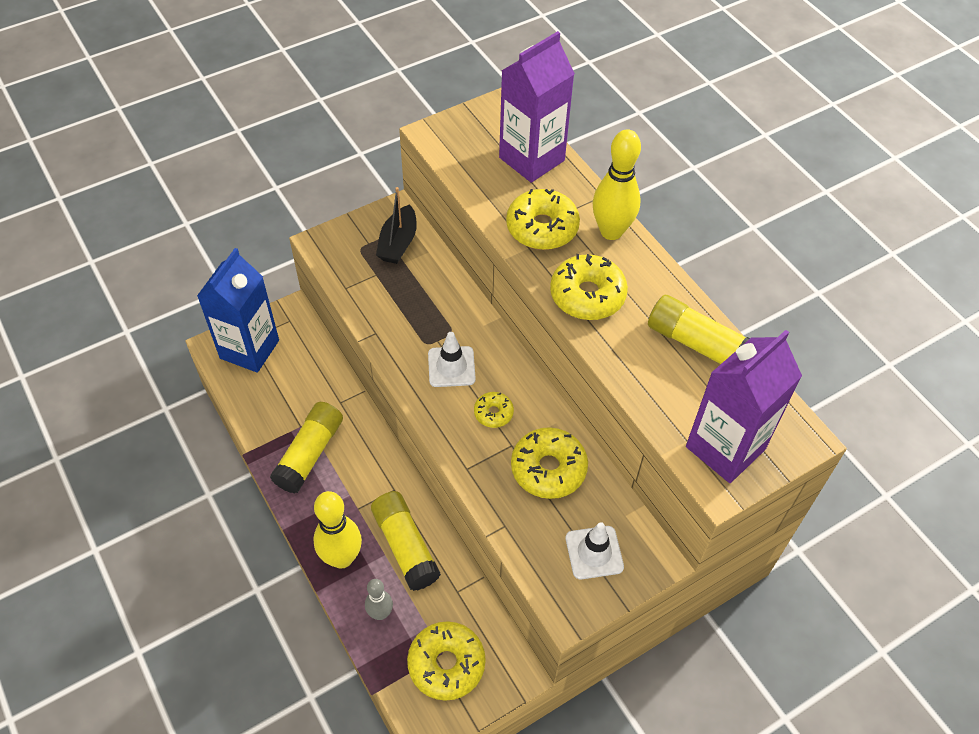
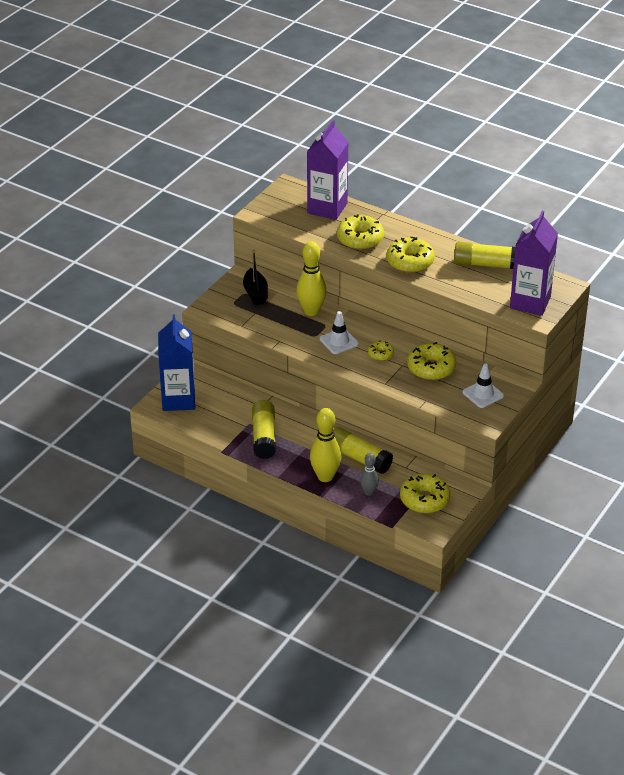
camera: 25 degrees left, 15 degrees down
yellow bowling pin [592,129,641,240] -> yellow bowling pin moved to [297,241,326,316]

